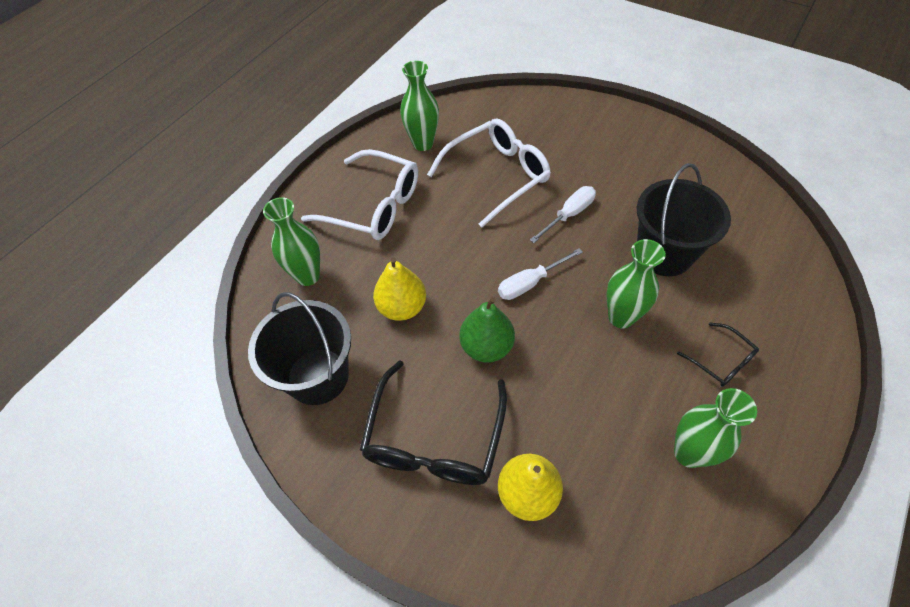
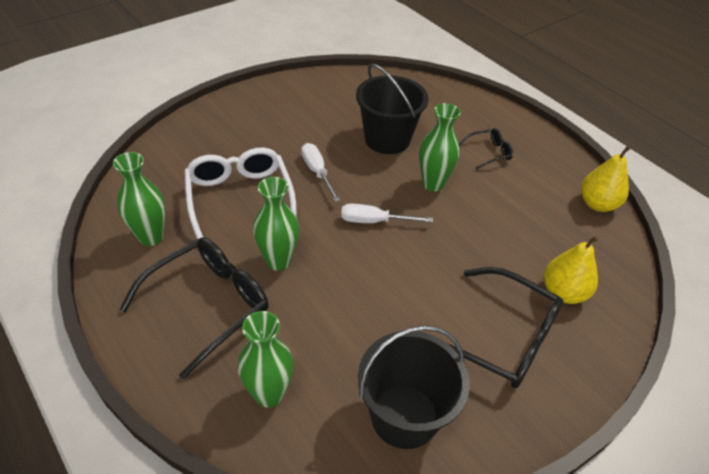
camera: 75 degrees left, 10 degrees down
white glasses [301,149,418,240] -> black glasses [119,237,269,379]
yellow pear [373,257,426,321] -> yellow pear moved to [581,146,631,212]
green pear [459,297,515,362] -> none
white screwdriver [498,248,583,300] -> white screwdriver turned 105 degrees clockwise [341,204,433,223]
green vase [674,388,757,468] -> green vase moved to [253,177,299,271]

